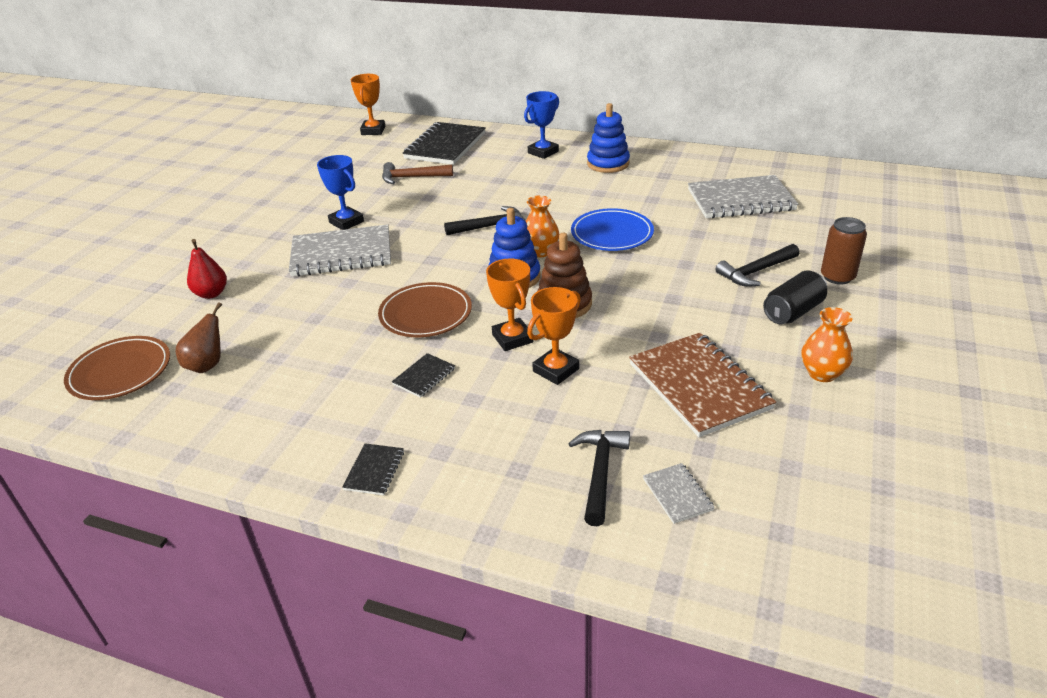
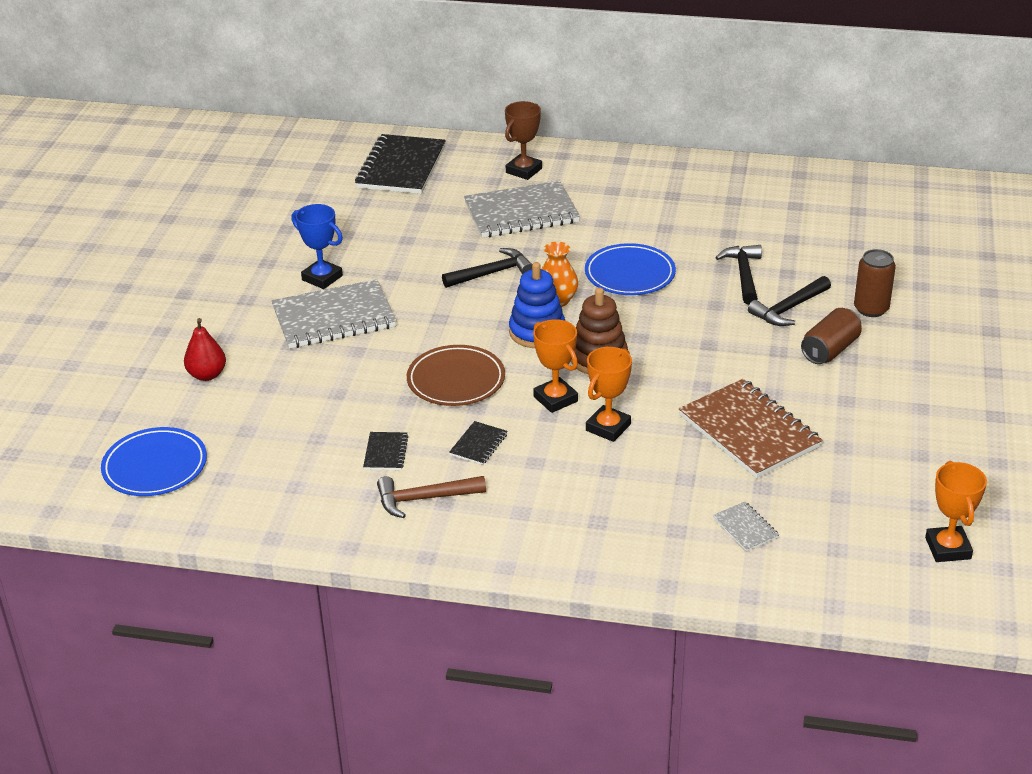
camera: 10 degrees left, 0 degrees up
brown plate [64,336,170,400] -> blue plate [101,427,207,496]
brown pear [176,302,222,373] -> none
black notebook [342,443,404,495] -> black notebook moved to [363,432,408,470]
orange trophy [351,74,385,135] -> orange trophy moved to [925,461,987,562]
brown hammer [382,162,453,184] -> brown hammer moved to [377,476,486,518]
blue trophy [524,91,559,159] -> brown trophy [505,101,542,180]
black hammer [568,430,630,526] -> black hammer moved to [715,245,762,305]
blue stacking toy [587,103,630,173] -> none
grey notebook [688,175,798,219] -> grey notebook moved to [464,181,580,238]
black can [763,270,827,324] -> brown can [801,308,862,364]
orange vase [801,307,853,382] -> none

